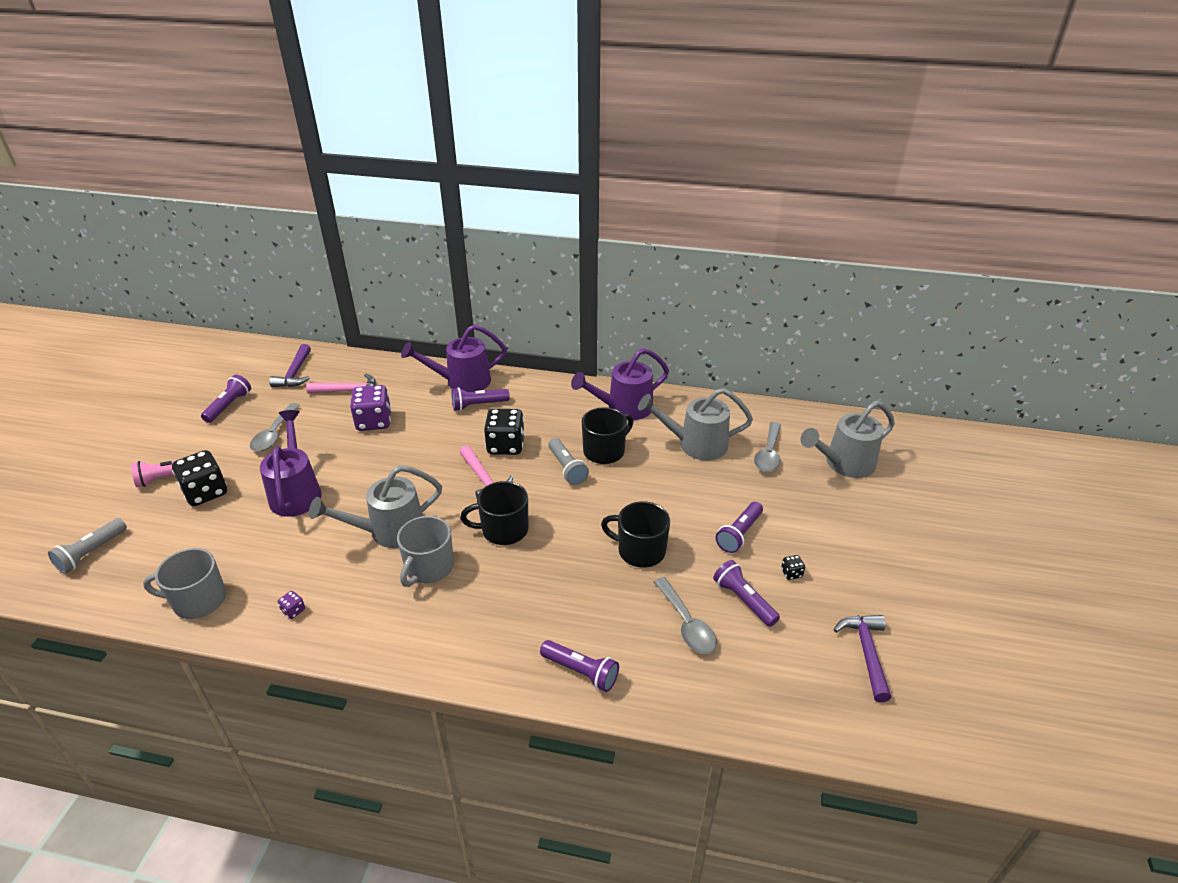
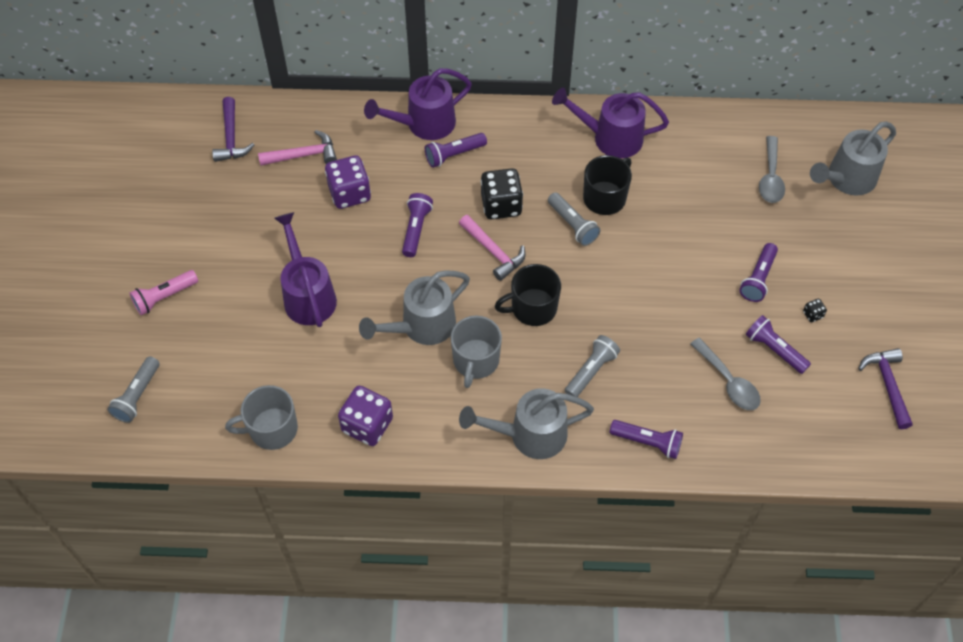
camera: 10 degrees left, 20 degrees up
black dice [172,450,227,506] -> none
purple flashlight [201,375,251,423] -> purple flashlight moved to [402,193,433,257]
grey spoon [250,403,300,452] -> none
purple dice [278,591,305,619] -> purple dice [338,386,393,446], size x2.37
purple watering can [571,348,669,420] -> purple watering can turned 45 degrees clockwise [552,88,669,158]
black mug [601,501,670,568] -> none
grey watering can [638,388,753,460] -> grey watering can moved to [459,388,594,459]
none -> grey flashlight [565,335,620,397]

